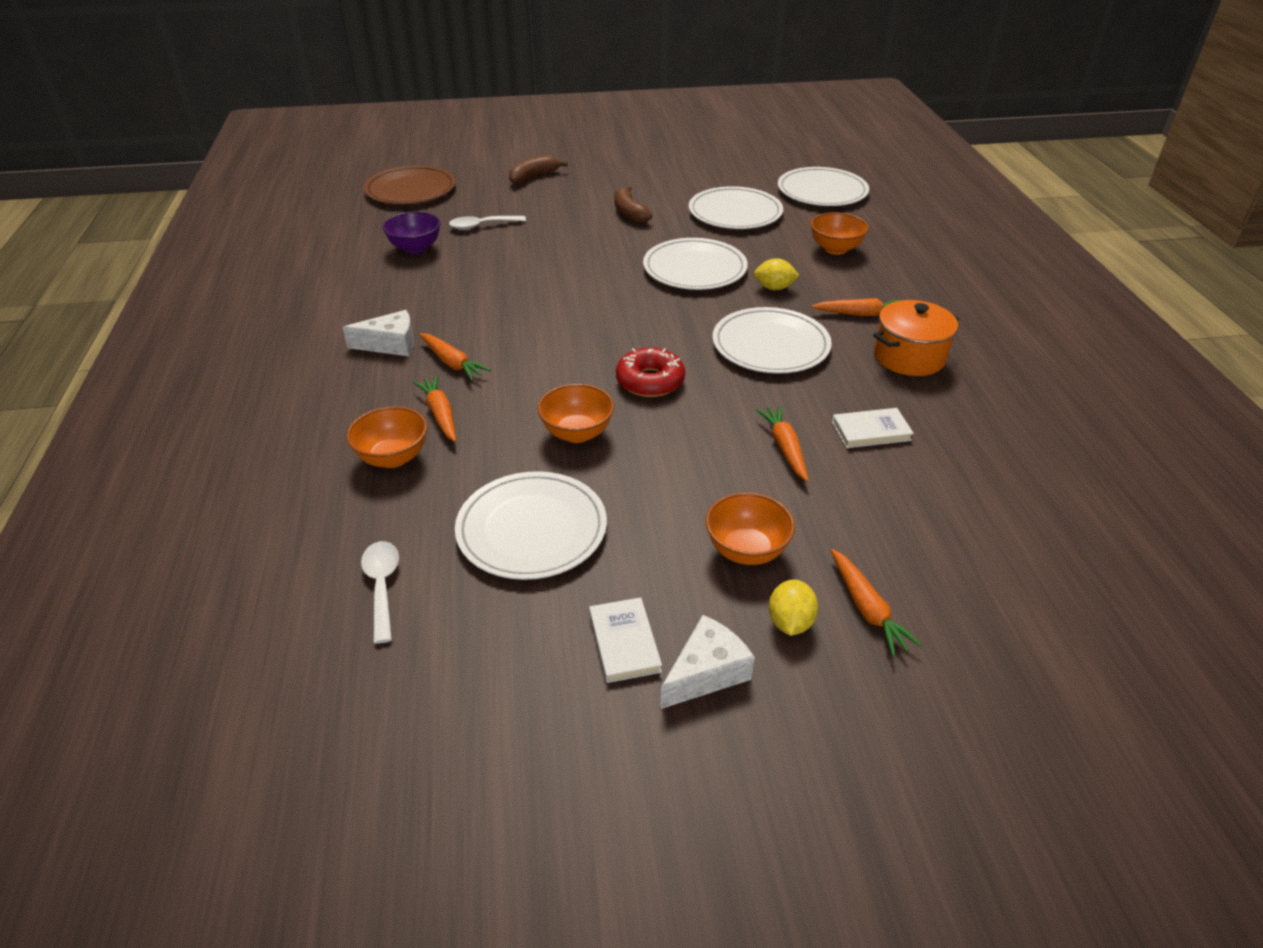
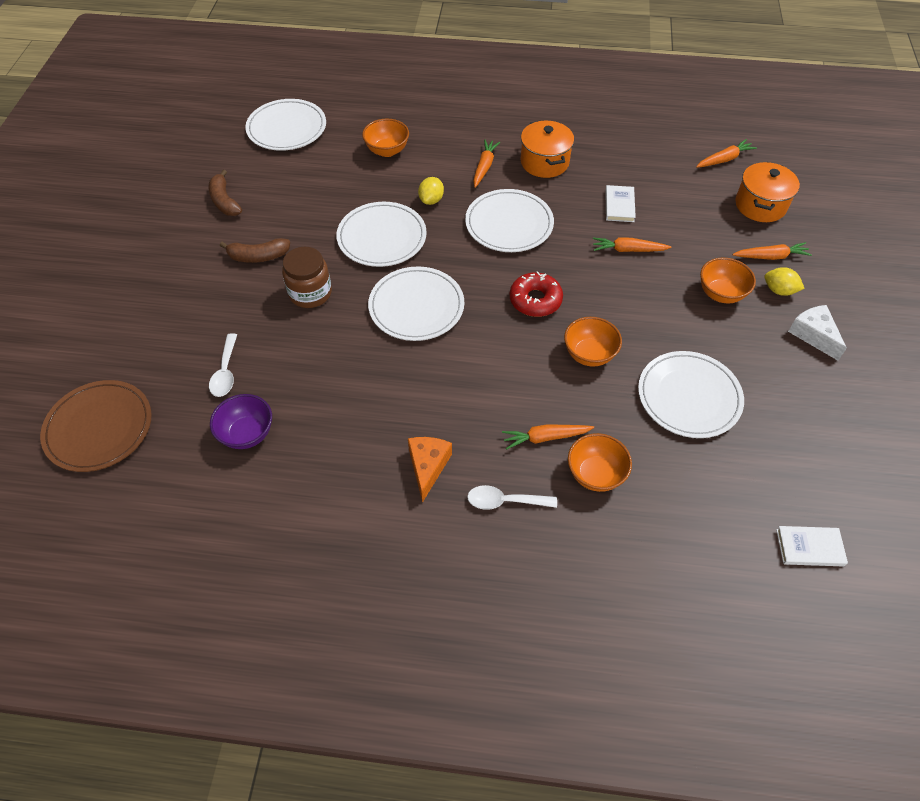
camera: 75 degrees left, 15 degrees up
white cheese [342,310,414,356] -> orange cheese [408,437,452,503]
white spoon [361,541,399,644] -> white spoon moved to [467,485,557,510]
orange carrot [419,333,491,381] -> orange carrot moved to [696,139,757,168]
brown banana [509,155,568,184] -> brown banana moved to [209,170,242,216]
white book [589,597,662,683] -> white book moved to [776,526,848,567]
white plate [689,186,783,229] -> white plate moved to [368,266,464,341]
none -> brown jar [282,247,332,308]
none -> orange pot [735,162,800,222]

